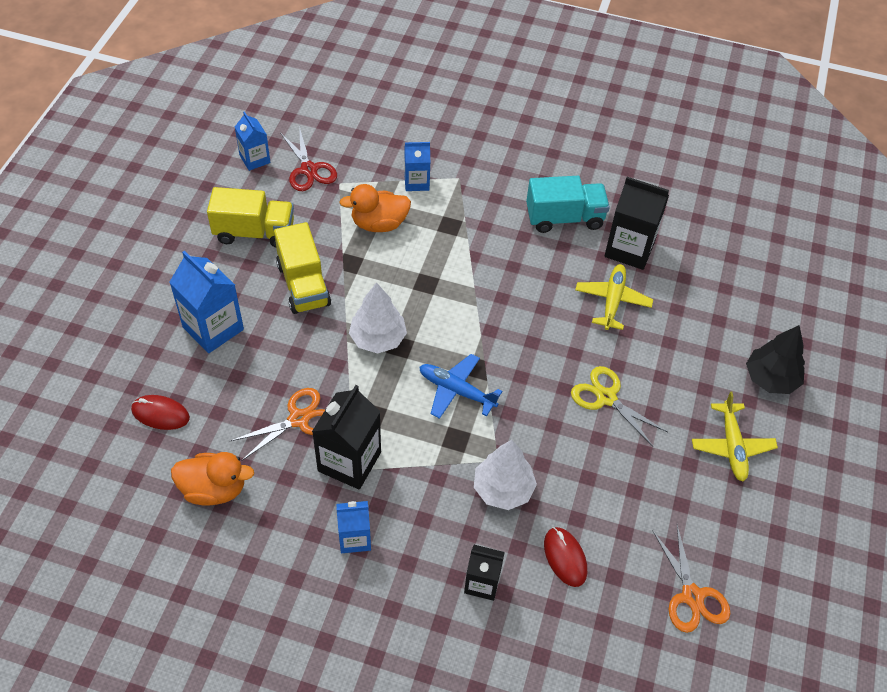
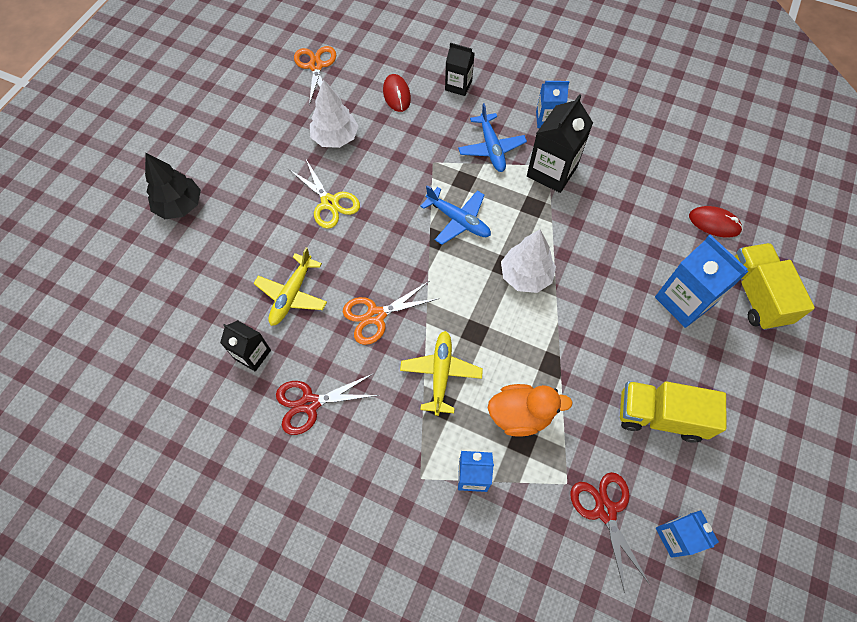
camera: 170 degrees left, 10 degrees up
orange duck [171,452,254,506] -> none
orange scissors [230,388,325,461] -> orange scissors moved to [343,281,439,345]
yellow truck [274,222,331,314] -> yellow truck moved to [735,243,815,330]
white tree [474,440,537,510] -> white tree moved to [310,79,359,148]
turquoise truck [526,176,610,233] -> red scissors [276,373,380,435]
black carton [604,177,669,270] -> black carton [220,320,271,372], size x0.60
yellow plane [692,391,778,481] -> yellow plane moved to [400,331,483,416]
none -> blue plane [458,103,527,172]

